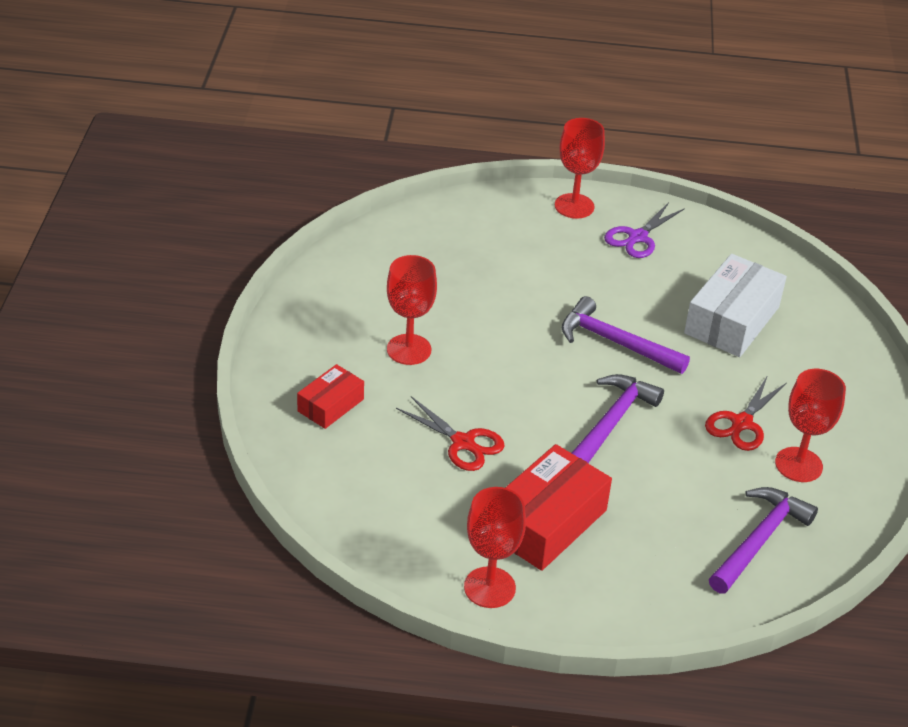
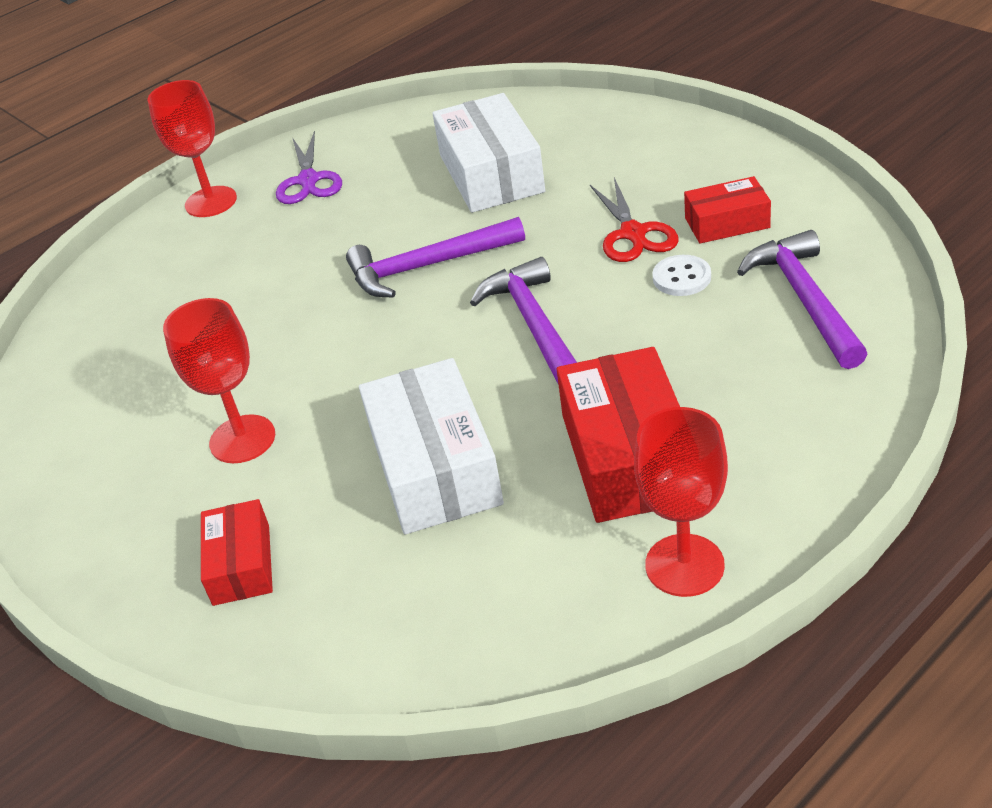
camera: 40 degrees left, 0 degrees up
red scissors [396,396,505,471] -> white box [359,358,504,534]
red goblet [775,369,846,482] -> red box [684,176,771,244]
none -> white button [652,255,711,296]

